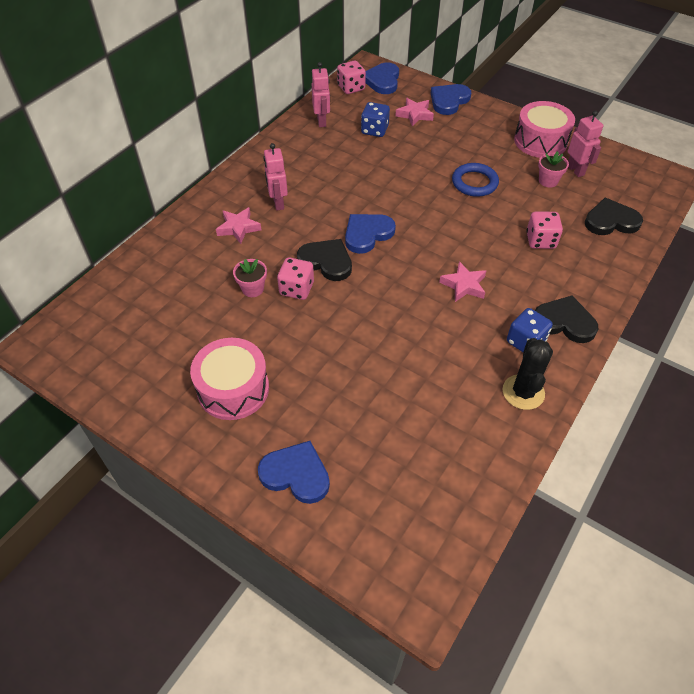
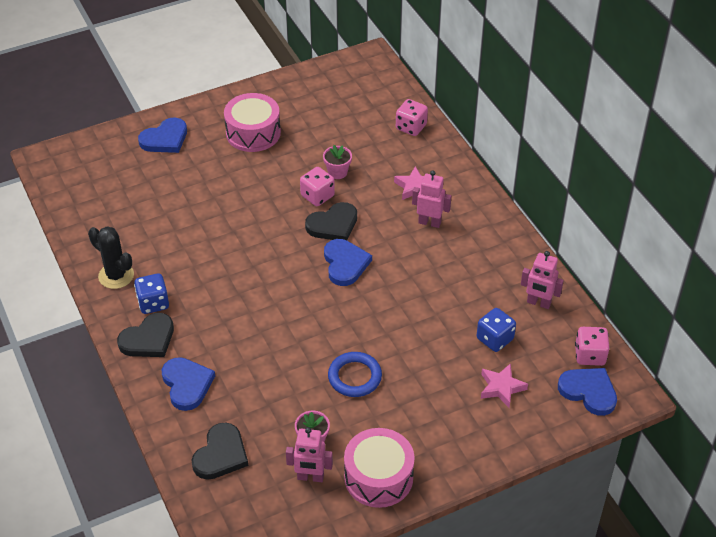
camera: 120 degrees right, 5 degrees down
blue heart [431,84,471,115] -> blue heart moved to [162,357,215,411]
pink star [439,261,486,302] -> none
pink dice [526,211,563,249] -> pink dice moved to [396,99,428,136]

